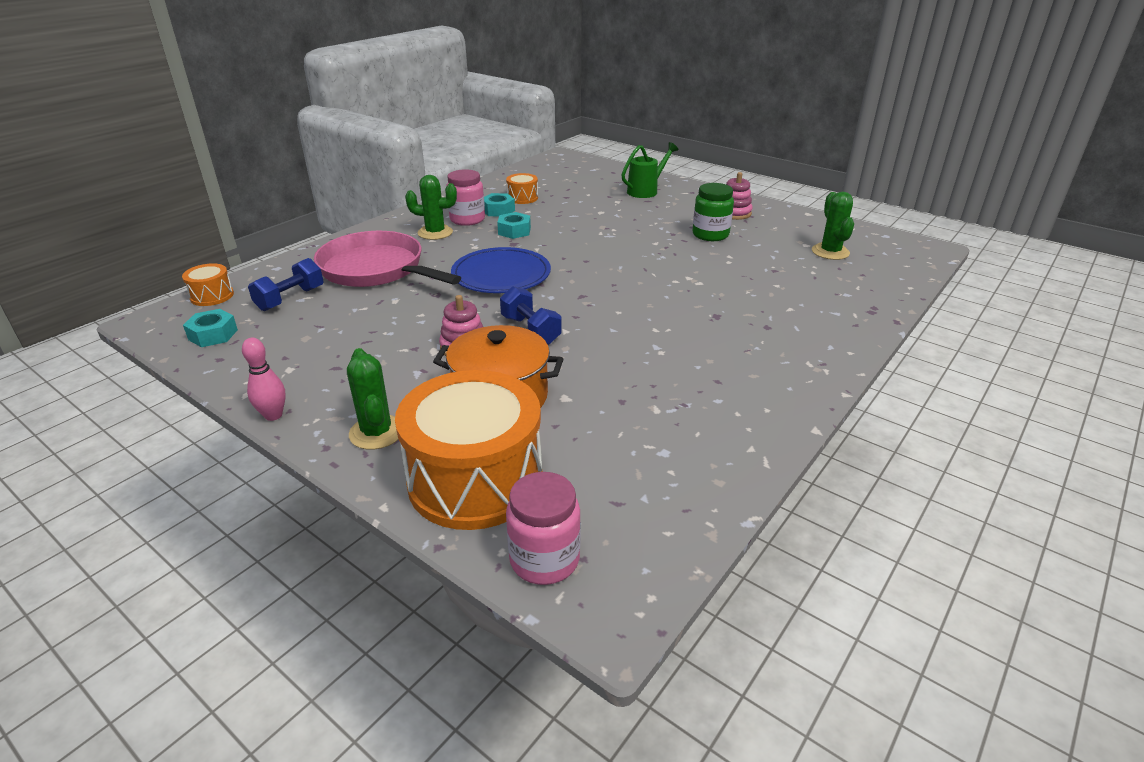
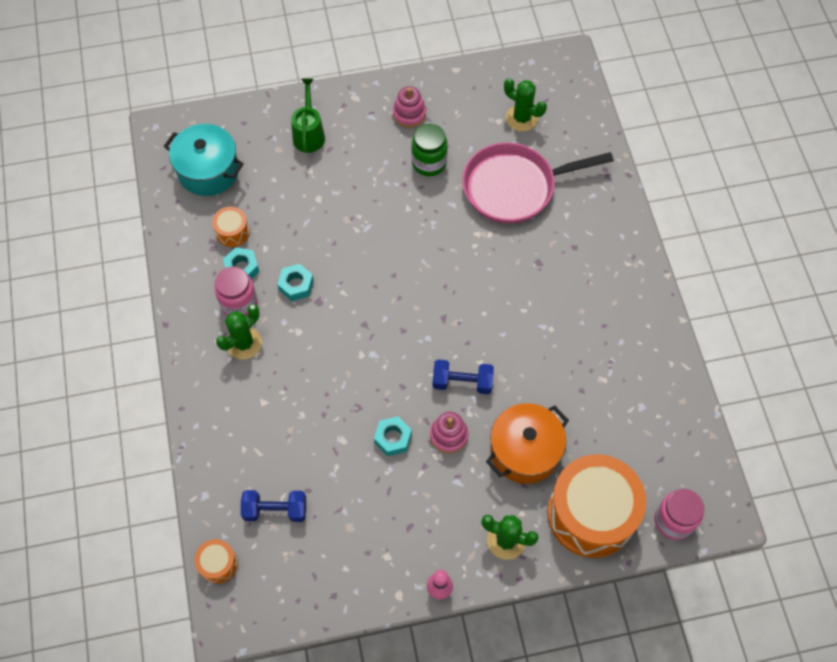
camera: 50 degrees left, 30 degrees up
turquoise nut [183,309,238,347] -> turquoise nut moved to [374,416,412,456]
blue dumbbell [248,258,324,311] -> blue dumbbell turned 75 degrees counterclockwise [241,490,306,522]
pink pan [314,231,461,287] -> pink pan moved to [462,142,614,224]
blue plate [451,247,551,293] -> none
none -> turquoise pot [164,124,244,196]

